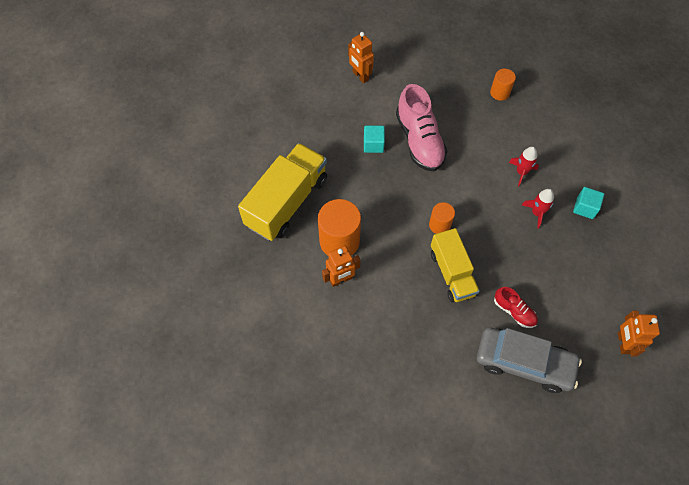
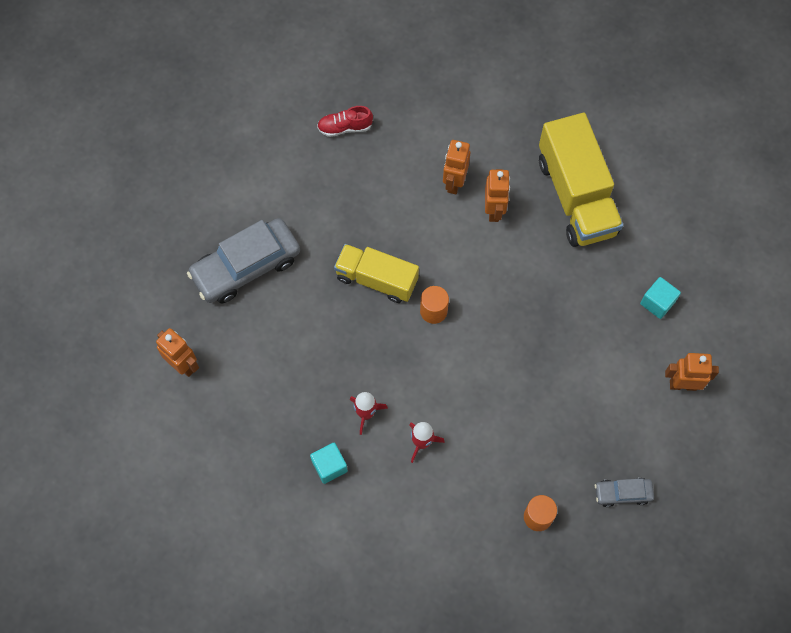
camera: 130 degrees right, 5 degrees up
orange cylinder [318,199,361,256] -> orange robot [485,169,510,222]
turquoise cube [364,125,385,153] -> turquoise cube moved to [640,277,681,319]
pink shoe [396,84,447,171] -> none
red shoe [494,287,538,328] -> red shoe moved to [317,106,373,137]
none -> grey car [595,478,654,507]

